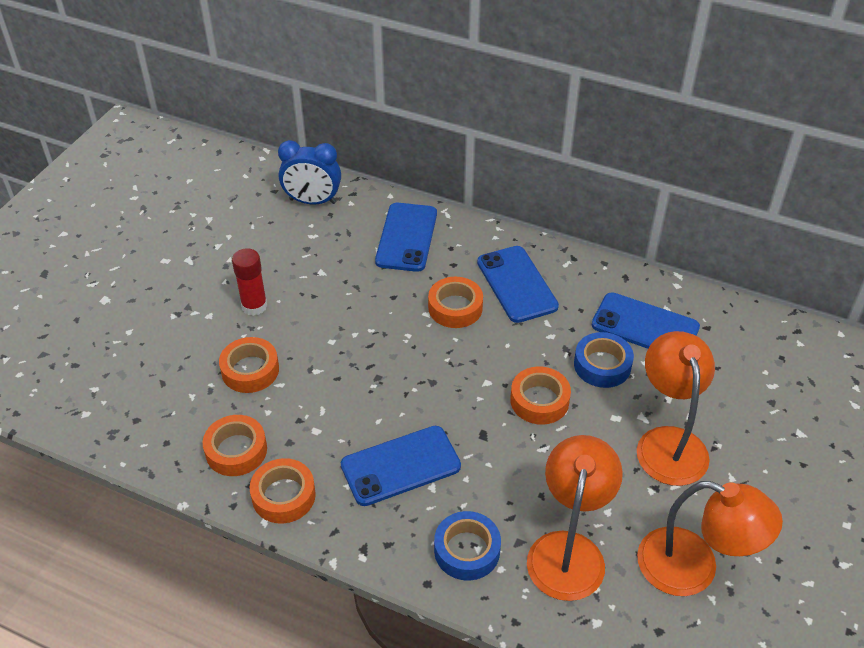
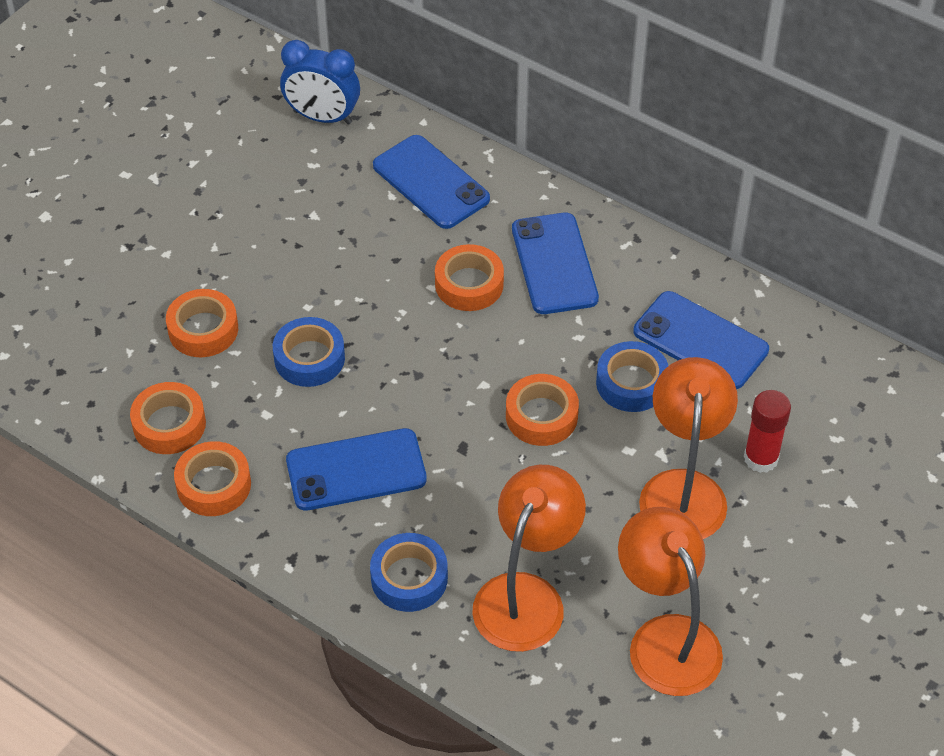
camera: 10 degrees right, 5 degrees up
red glue stick [232,248,267,316] -> red glue stick moved to [744,390,791,473]
blue phone [375,203,437,272] -> blue phone turned 60 degrees counterclockwise [373,135,490,229]
orange lamp [637,481,783,596] -> orange lamp turned 150 degrees counterclockwise [618,507,723,696]
none -> blue tape [273,317,345,387]

